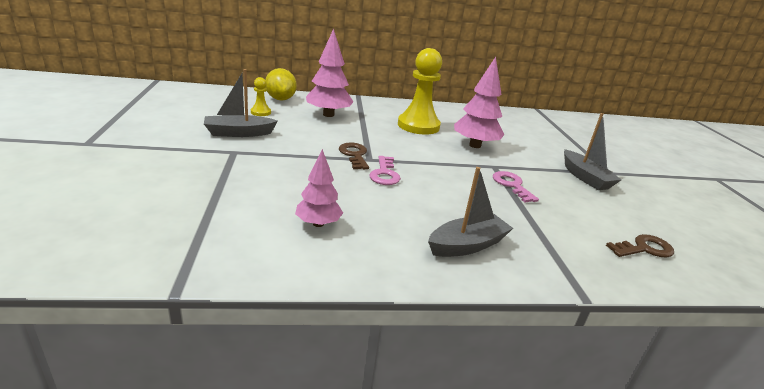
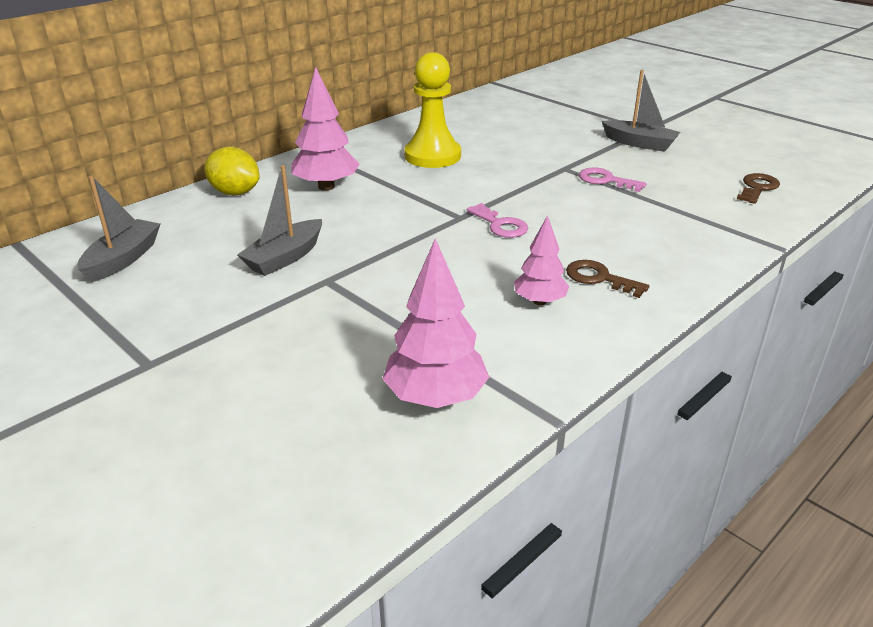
camera: 35 degrees left, 5 degrees up
yellow pawn [251,77,271,116] -> none
brown key [339,142,369,169] -> brown key moved to [566,260,649,298]
grey boat [428,167,513,257] -> grey boat moved to [78,176,160,282]
pink tree [454,57,505,148] -> pink tree moved to [382,238,489,408]

